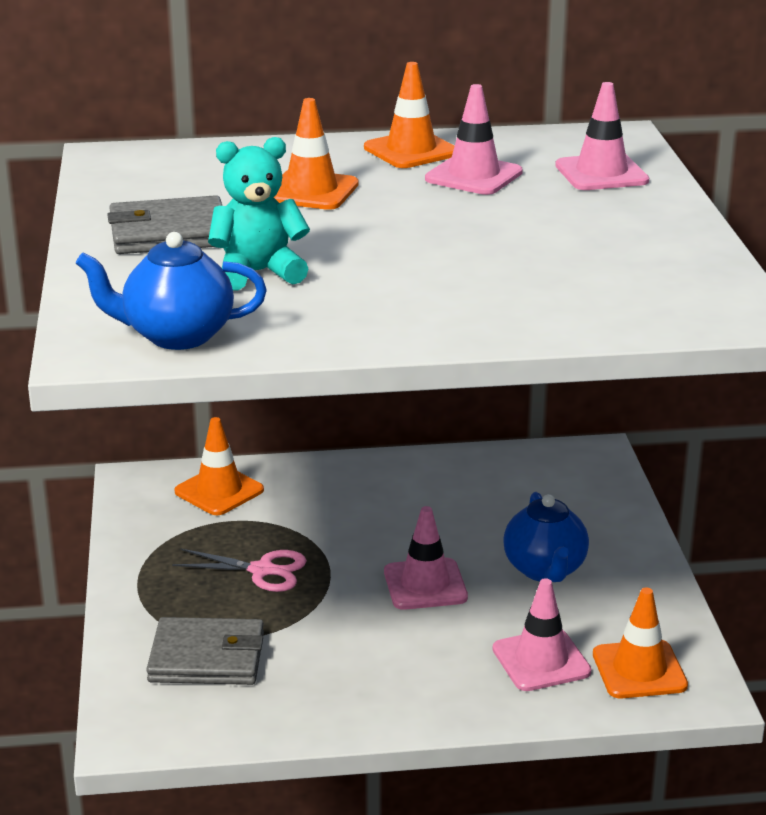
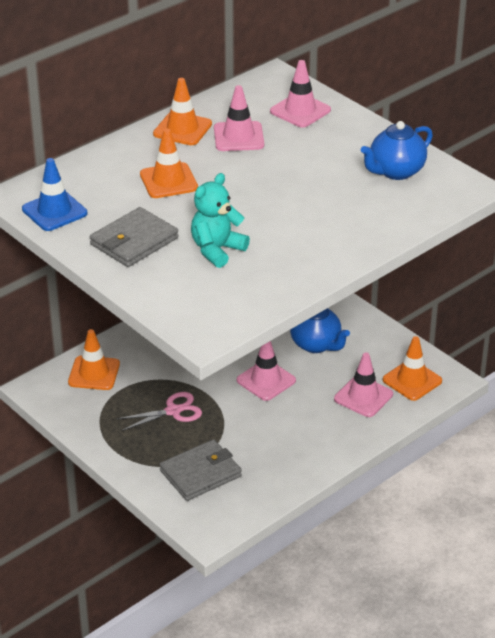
camera: 35 degrees left, 10 degrees up
blue teapot [76,232,267,350] -> blue teapot moved to [361,121,433,180]
none -> blue traffic cone [22,158,87,231]

